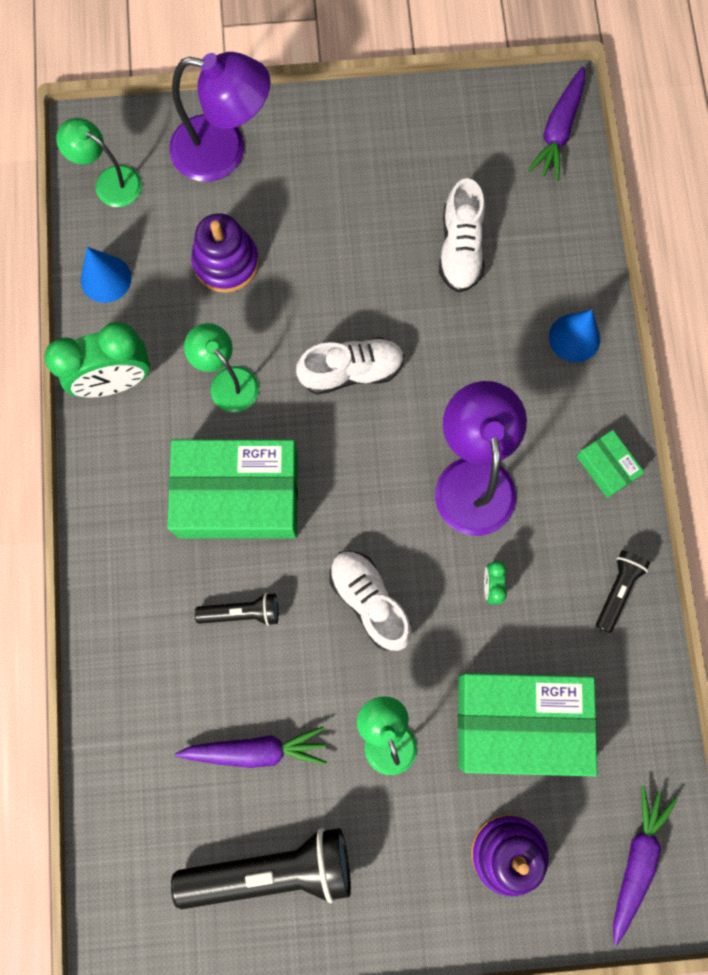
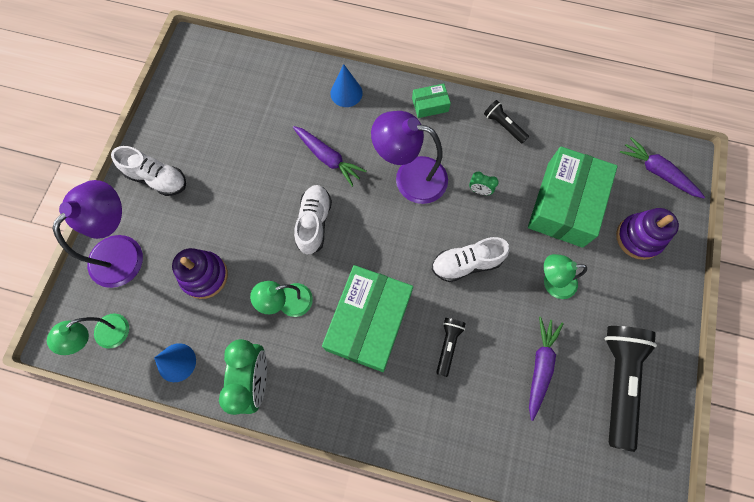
camera: 70 degrees left, 5 degrees down
white shoe [439,178,485,292] -> white shoe moved to [111,146,186,196]
purple carrot [528,66,585,181] -> purple carrot moved to [293,126,366,187]

